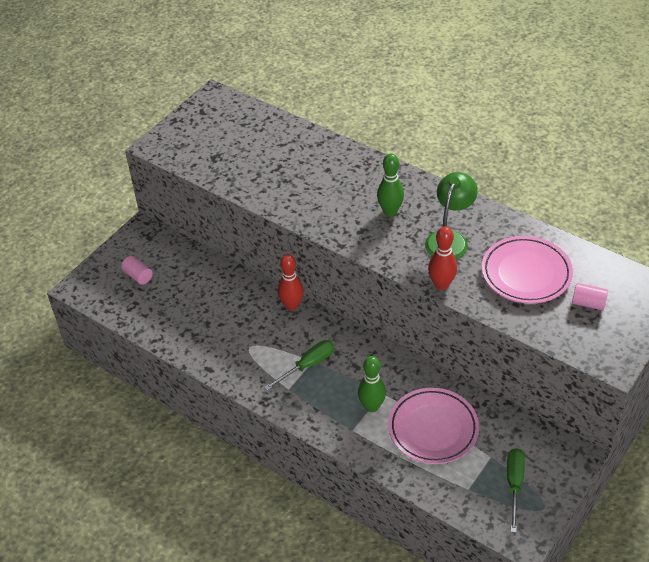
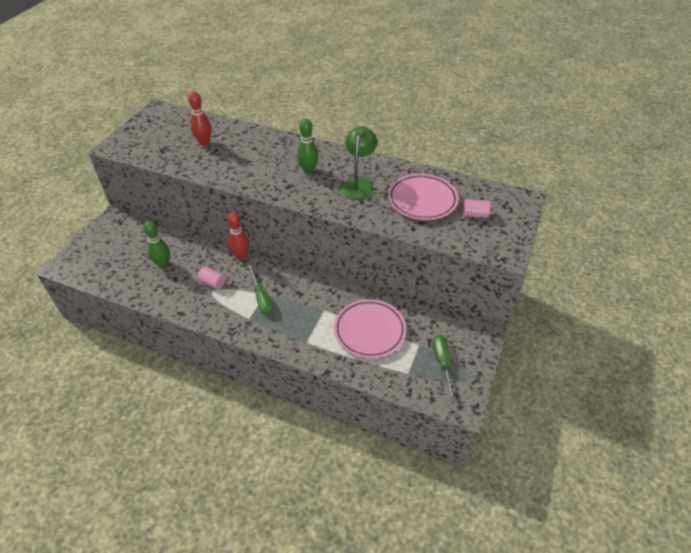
camera: 15 degrees left, 0 degrees up
pink cylinder [121,256,153,285] -> pink cylinder moved to [198,267,226,289]
green screwdriver [264,340,334,391] -> green screwdriver turned 120 degrees clockwise [248,265,273,315]
green bowling pin [358,356,386,412] -> green bowling pin moved to [143,221,170,268]
red bowling pin [428,227,457,290] -> red bowling pin moved to [188,92,211,146]

